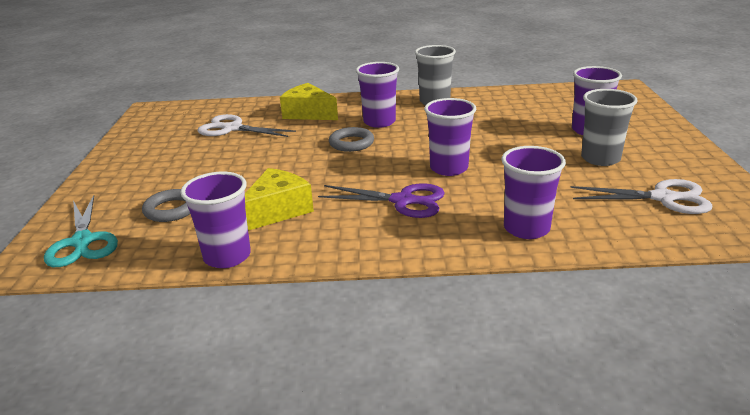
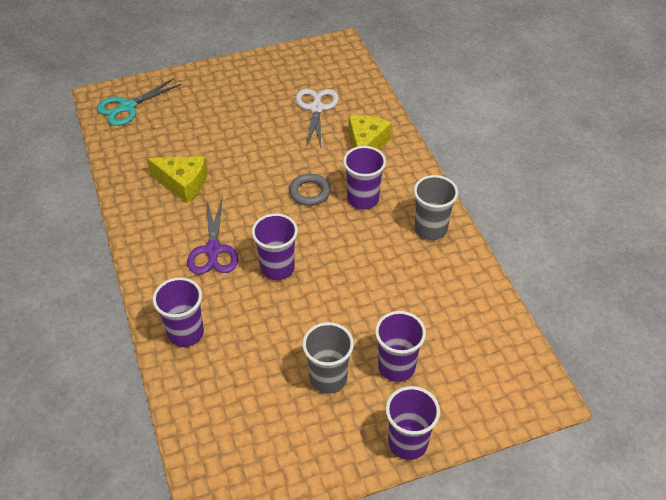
camera: 70 degrees right, 20 degrees up
grey ring [142,189,190,222] -> none
purple cup [181,172,251,268] -> purple cup moved to [386,386,440,460]
white scissors [570,179,713,214] -> none

